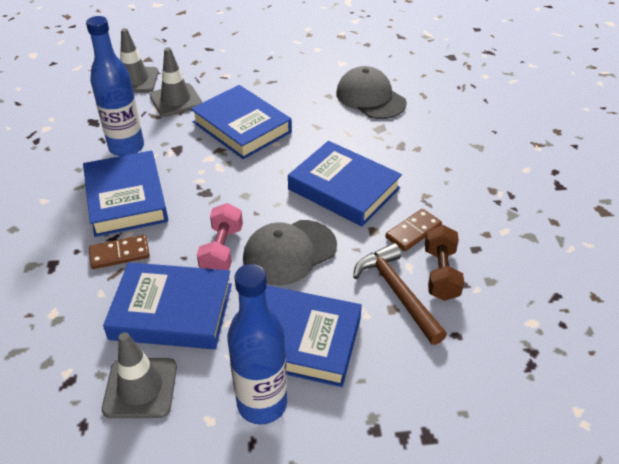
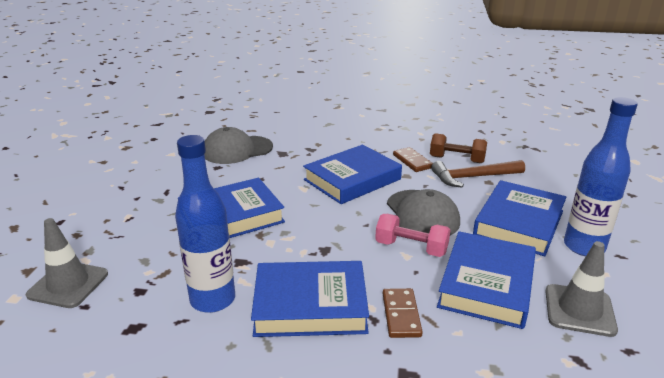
camera: 75 degrees left, 15 degrees down
grey traffic cone [150,47,202,117] -> none

